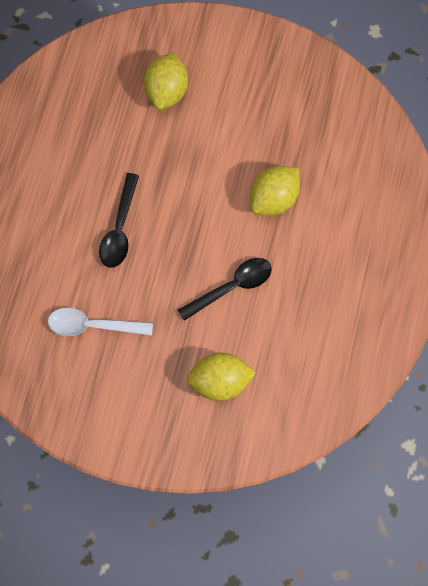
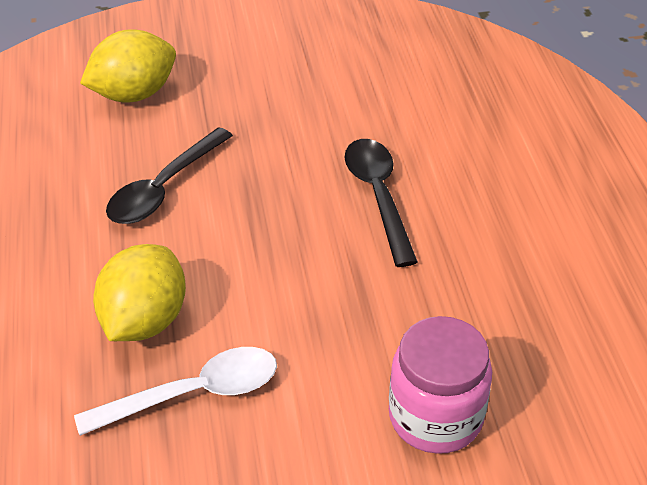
camera: 155 degrees right, 30 degrees down
white spoon [48,308,153,336] -> white spoon moved to [74,347,277,436]
yellow lemon [144,52,188,110] -> pink jar [389,316,492,454]

